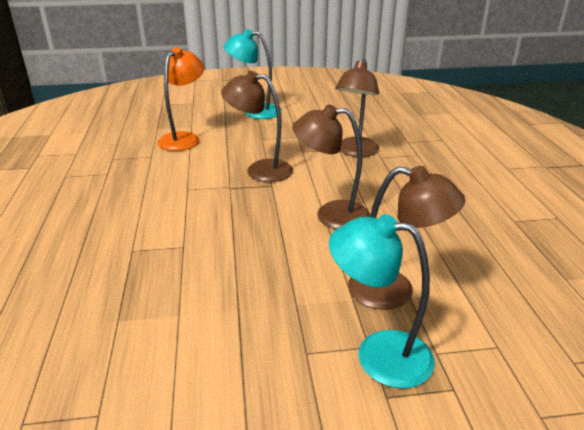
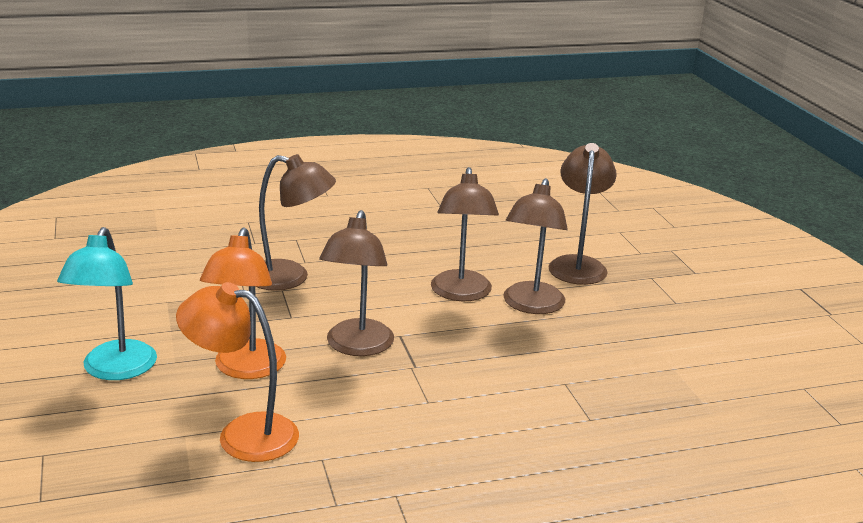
camera: 100 degrees left, 5 degrees down
turquoise lamp [329,214,435,388] -> none
none -> orange lamp [200,228,286,379]
none -> brown lamp [503,178,568,314]

